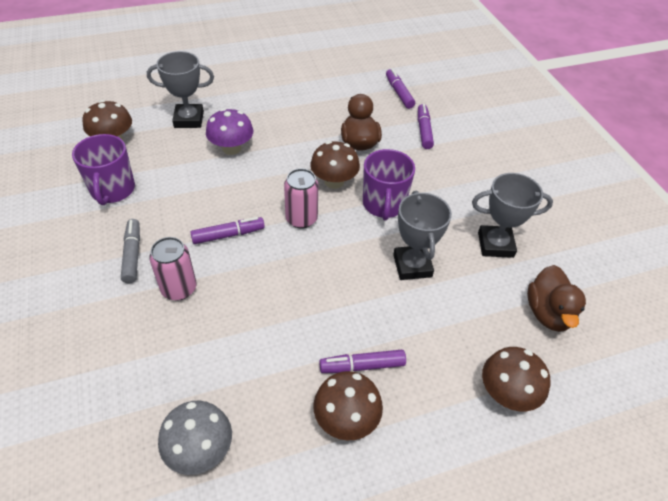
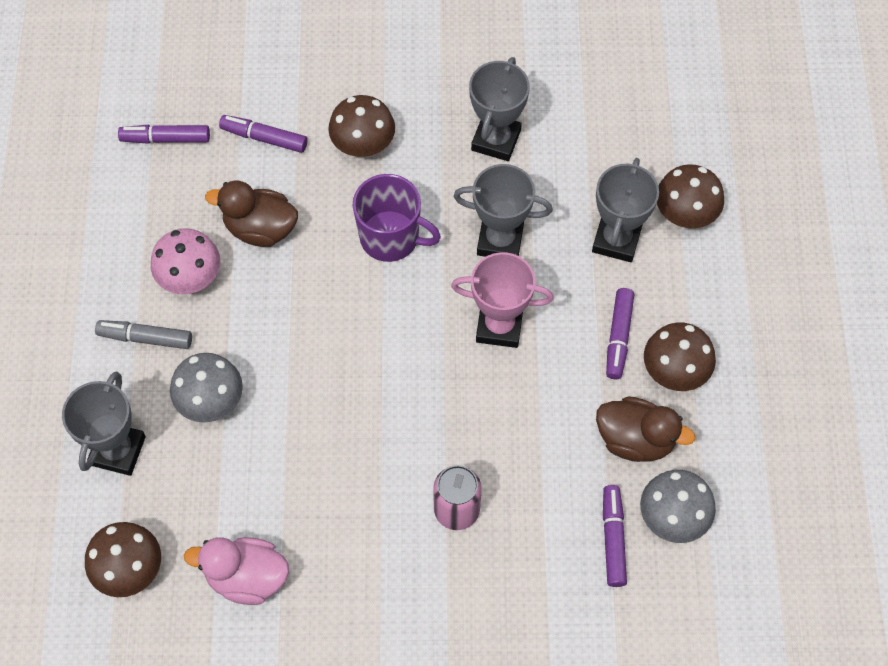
camera: 70 degrees left, 15 degrees up
purple mug [72,134,135,205] -> pink duck [184,537,289,605]
grey marker [121,219,140,283] -> grey marker moved to [95,320,192,349]
purple marker [190,217,265,244] -> purple marker moved to [603,485,627,587]
purple mushroom [206,108,254,155] -> grey mushroom [170,353,243,422]
pink can [284,169,318,229] -> none
brown mushroom [310,141,360,189] -> brown mushroom moved to [328,95,395,157]
brown duck [527,265,586,332] -> brown duck moved to [596,396,695,462]
none -> pink mushroom [151,228,220,294]
none -> pink trophy [451,252,554,348]
none -> grey trophy [592,158,659,262]

